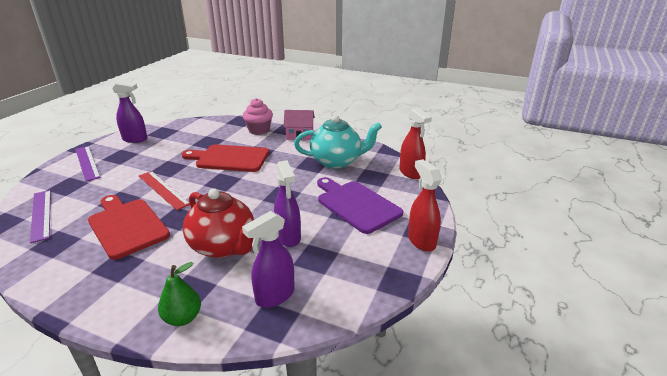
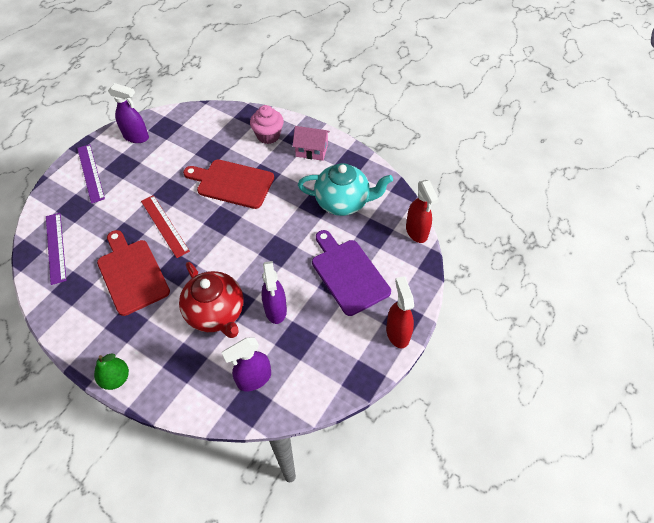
camera: 10 degrees right, 25 degrees up
green pear [158,262,201,326] -> green pear moved to [94,353,129,390]

